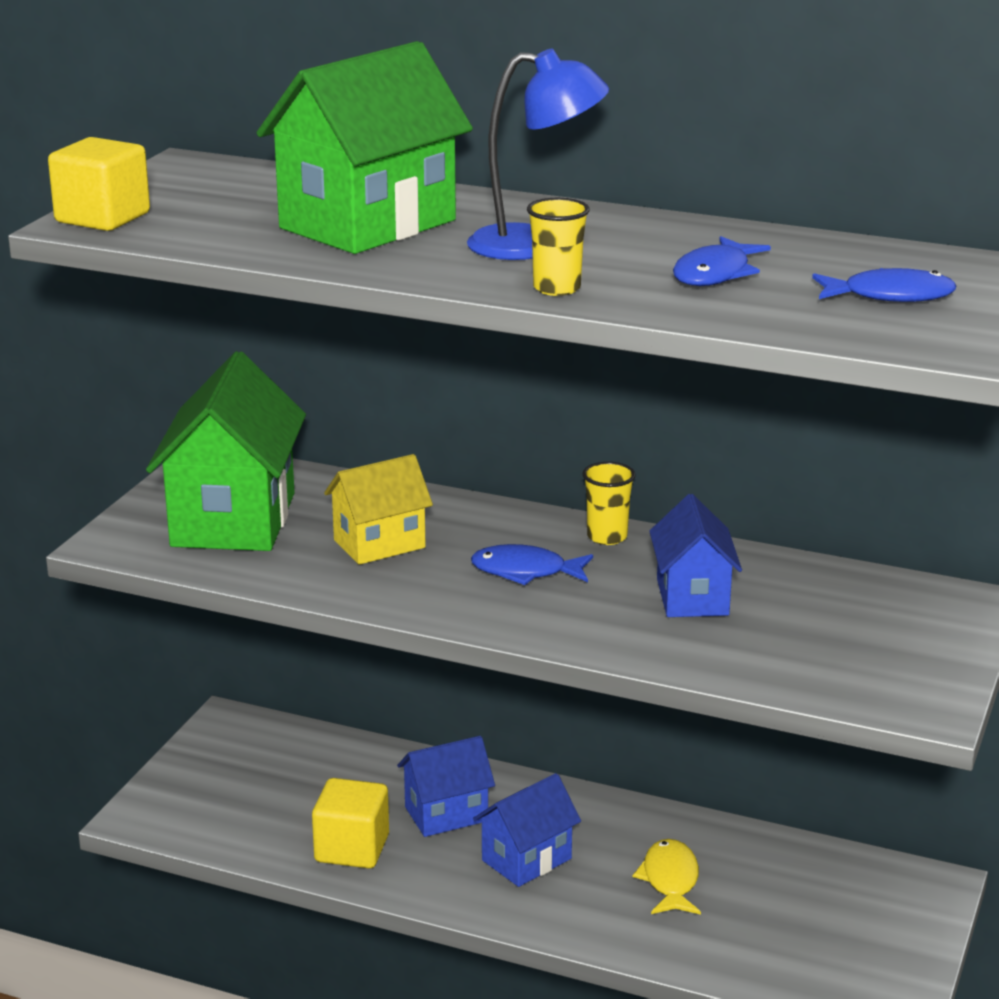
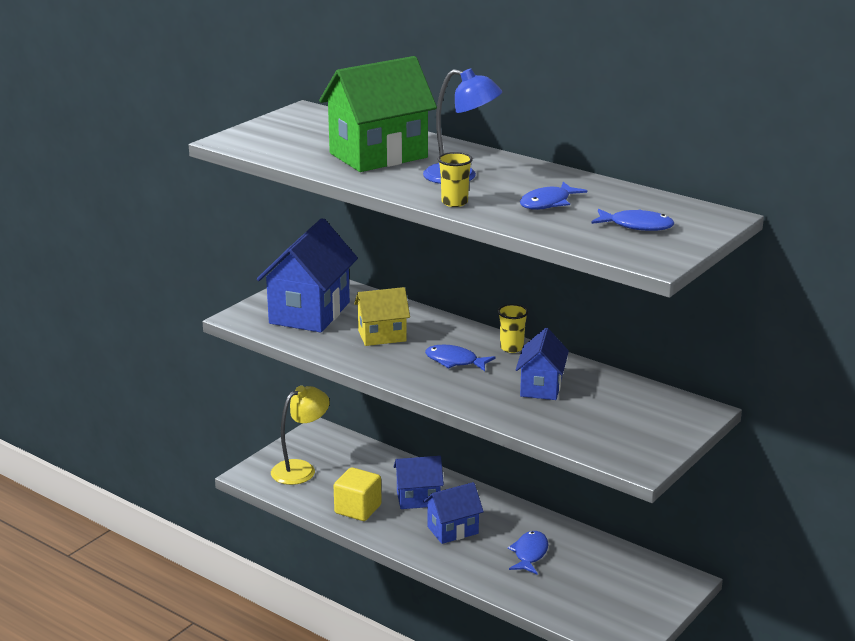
camera: 15 degrees right, 0 degrees up
yellow cube [48,137,150,231] -> none
green house [146,351,306,551] -> blue house [257,218,358,333]
yellow fish [633,839,701,915] -> blue fish [508,531,548,574]
none -> yellow lamp [271,386,330,485]

